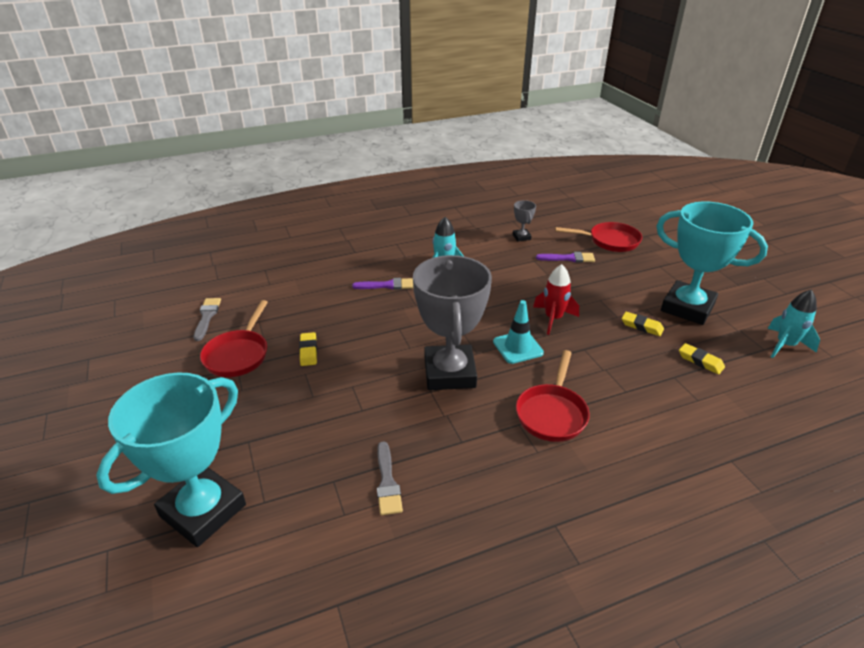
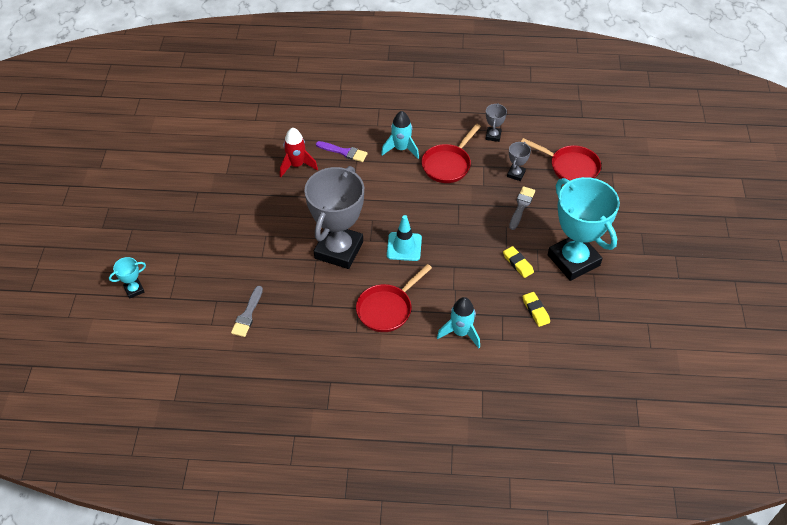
camera: 25 degrees right, 15 degrees up
turquoise trophy [96,372,246,547] -> turquoise trophy [109,257,146,299], size x0.41
grey brush [194,298,221,341] -> grey brush moved to [509,186,535,230]
red pan [200,300,268,377] -> red pan moved to [422,124,481,183]
yellow eraser [299,332,317,366] -> none
red rocket [533,264,579,335] -> red rocket moved to [280,127,318,177]
purple brush [536,252,595,263] -> grey trophy [507,142,531,181]
turquoise rocket [768,290,820,358] -> turquoise rocket moved to [437,297,480,348]

